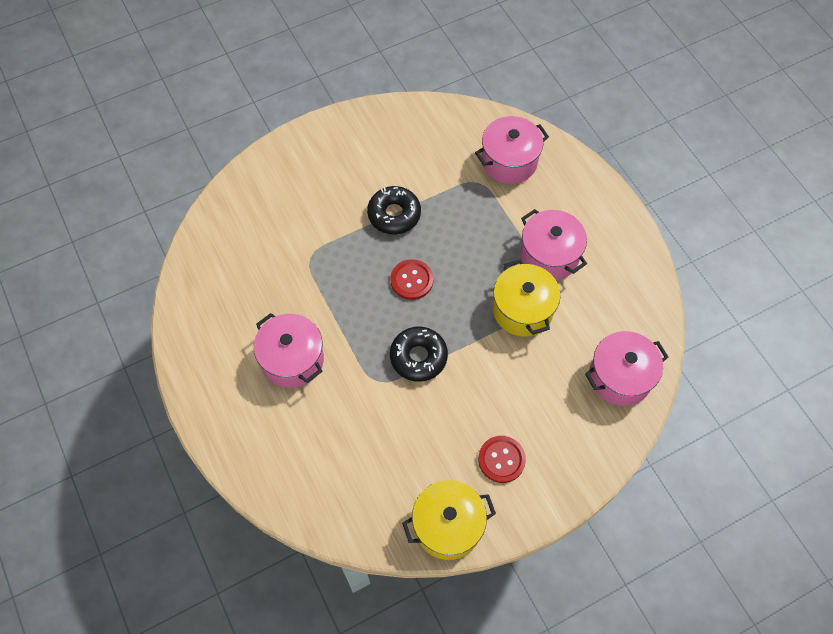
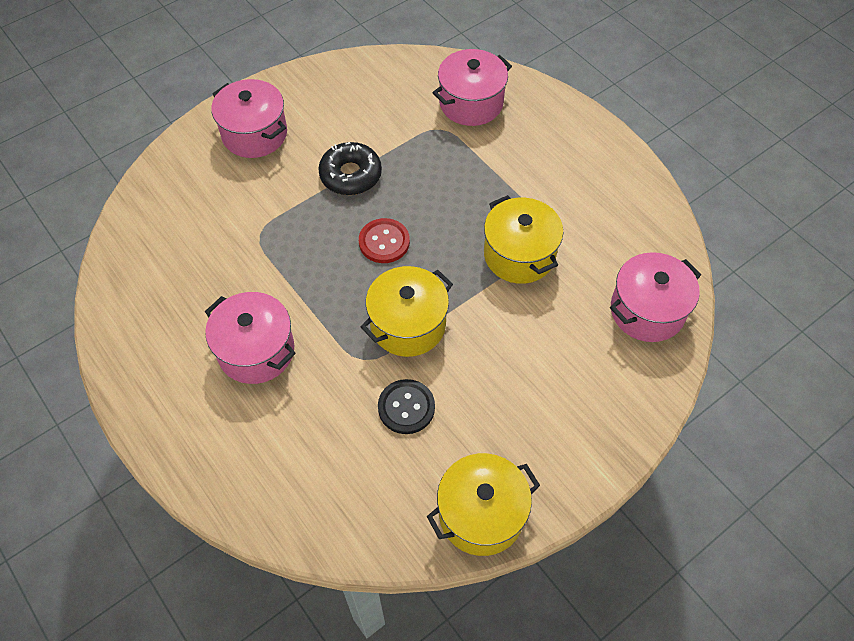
camera: 10 degrees left, 5 degrees down
black donut [390,327,448,382] -> yellow pot [361,266,453,357]
red button [478,436,526,483] -> none
pink pot [520,209,587,280] -> pink pot moved to [211,79,287,158]
none -> black button [378,379,435,434]

